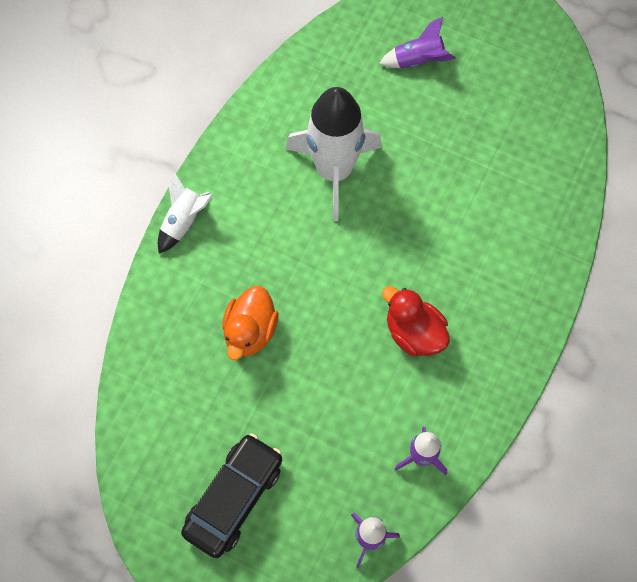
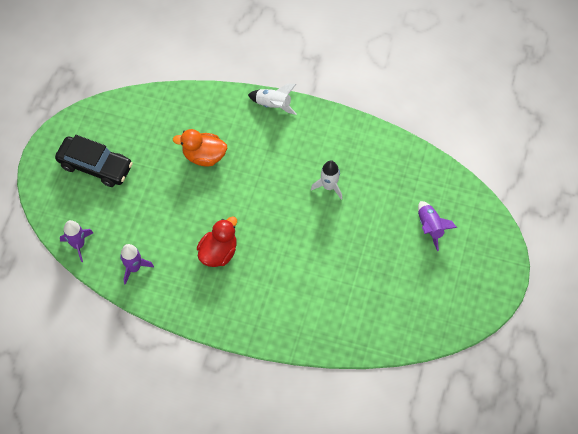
camera: 80 degrees right, 5 degrees down
white rocket [286,87,382,221] -> white rocket [311,160,342,200], size x0.49

